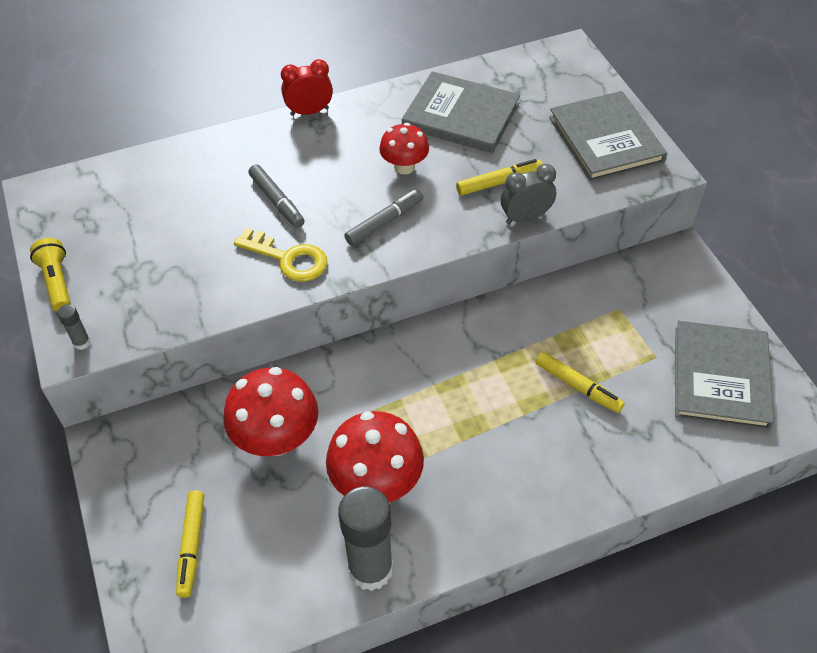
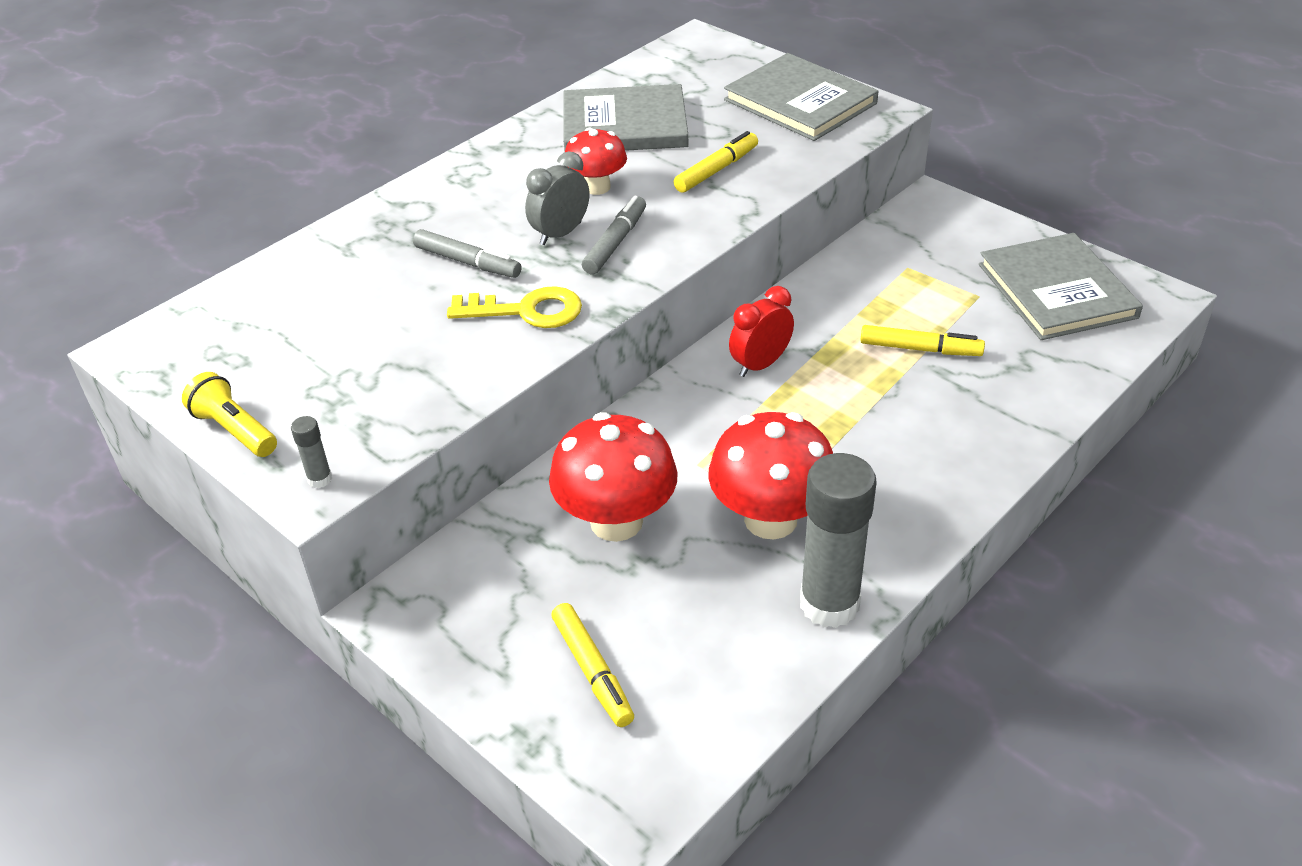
camera: 25 degrees left, 10 degrees down
red clock [281,59,333,116] -> red clock moved to [729,286,794,377]
grey clock [501,164,556,224] -> grey clock moved to [525,151,589,245]

